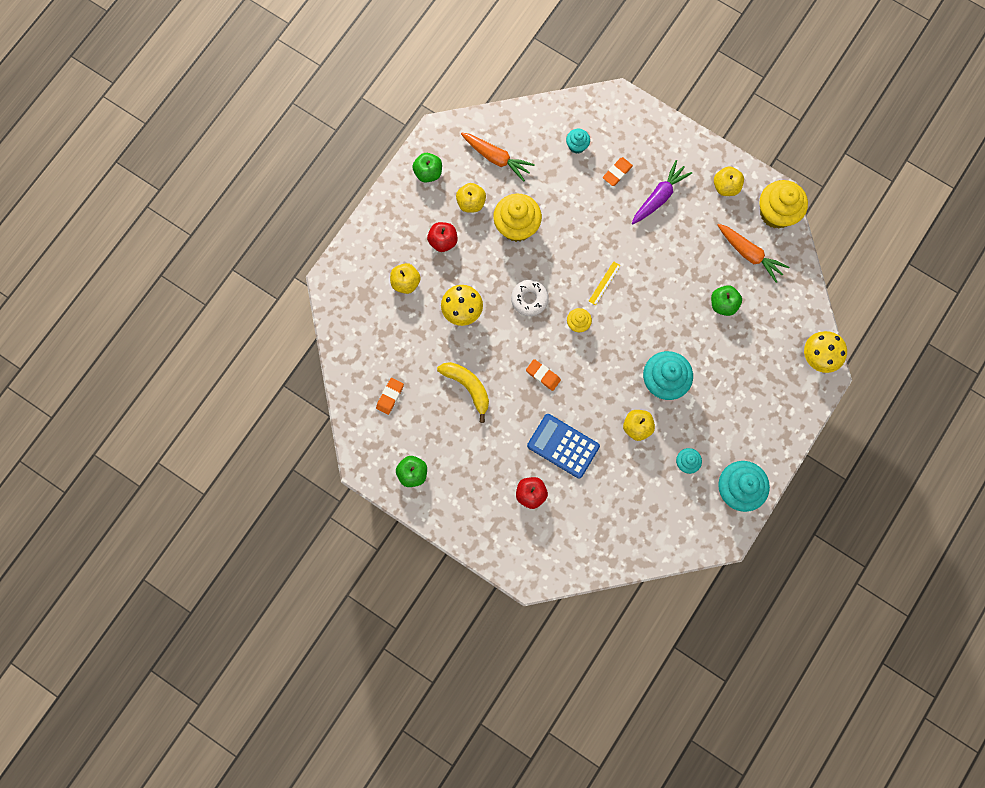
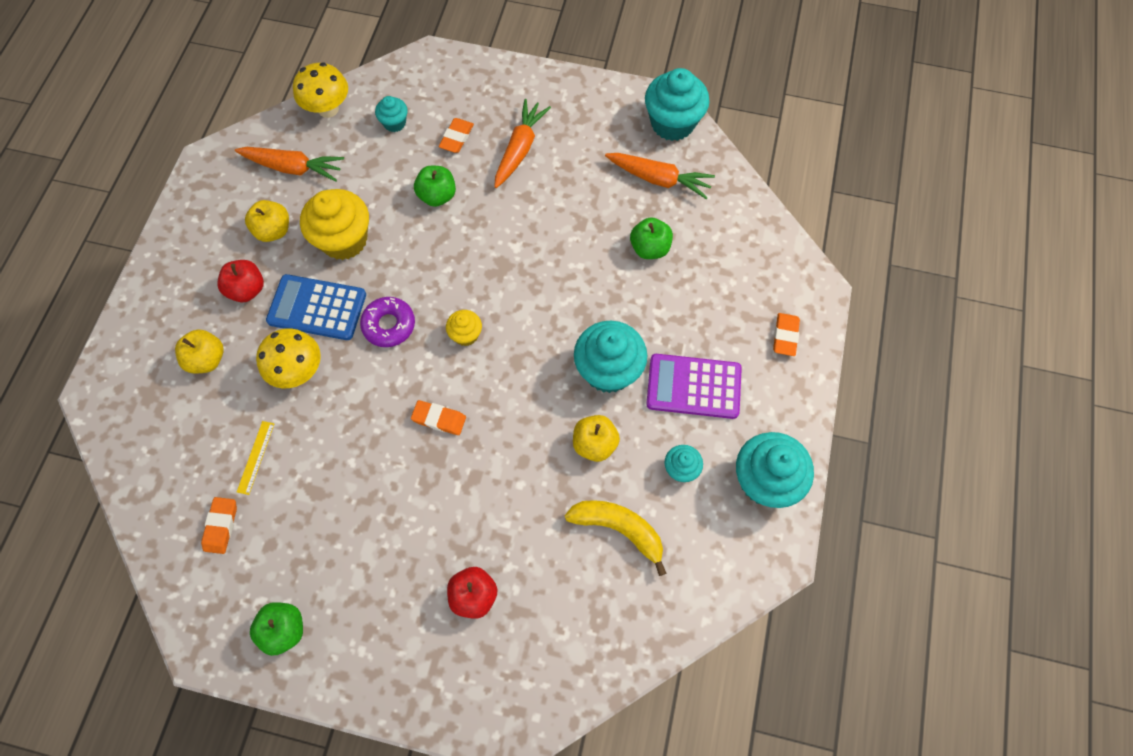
camera: 20 degrees left, 10 degrees down
green apple [412,153,442,183] -> green apple moved to [414,166,456,207]
yellow banana [437,362,489,423] -> yellow banana moved to [565,500,666,576]
white donut [511,280,549,316] -> purple donut [360,297,415,347]
blue calculator [527,414,600,479] -> blue calculator moved to [266,274,366,340]
yellow ruler [589,261,621,305] -> yellow ruler moved to [237,421,274,495]
purple carrot [632,160,692,224] -> orange carrot [494,99,551,188]
yellow apple [714,166,744,196] -> none
yellow cupcake [760,180,808,229] -> turquoise cupcake [645,68,710,141]
yellow mushroom [804,331,847,373] -> yellow mushroom moved to [293,63,348,118]
none -> purple calculator [646,354,742,419]
none -> orange eraser [773,313,800,356]

